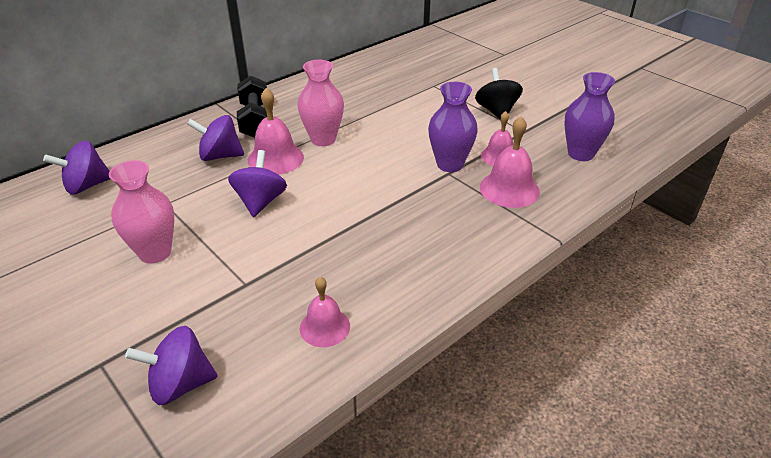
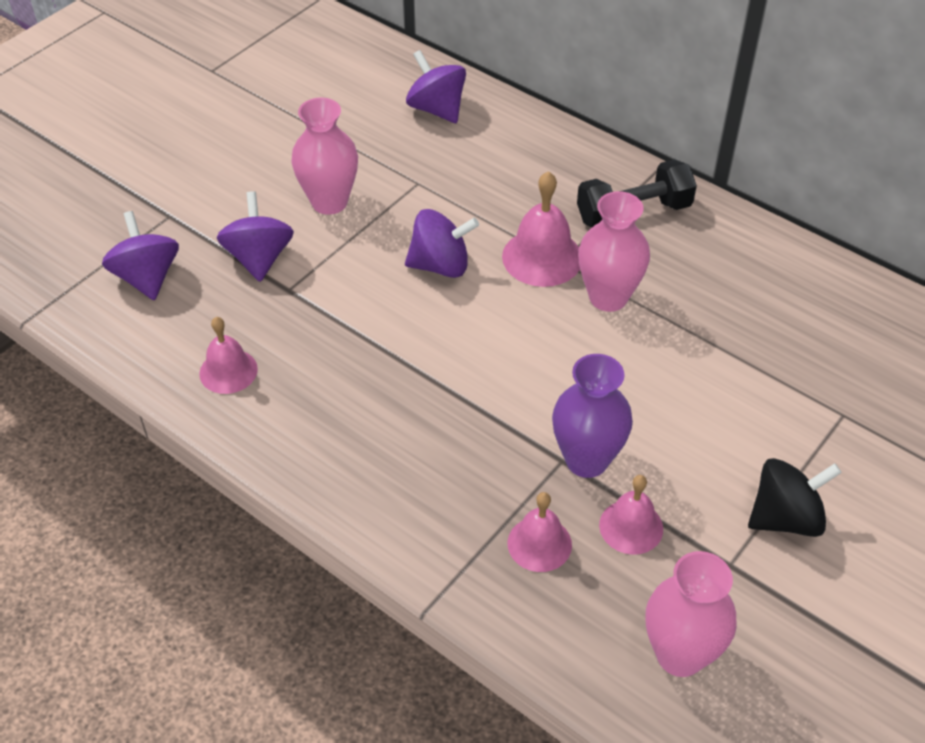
camera: 80 degrees right, 10 degrees up
purple spinning top [187,115,244,161] -> purple spinning top moved to [217,191,294,282]
pink bell [480,116,540,208] -> pink bell [507,492,572,572], size x0.66
purple vase [564,72,615,161] -> pink vase [645,551,736,677]

